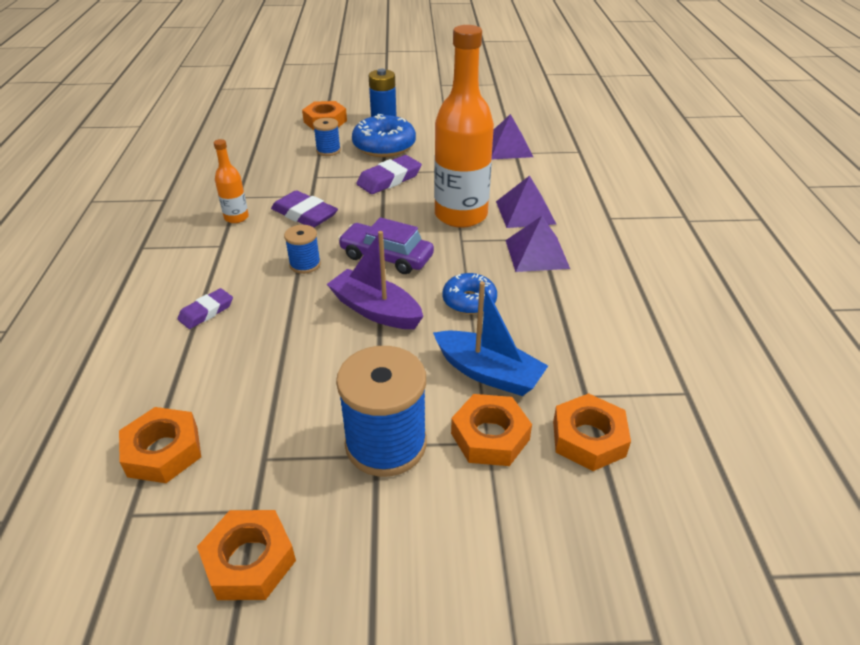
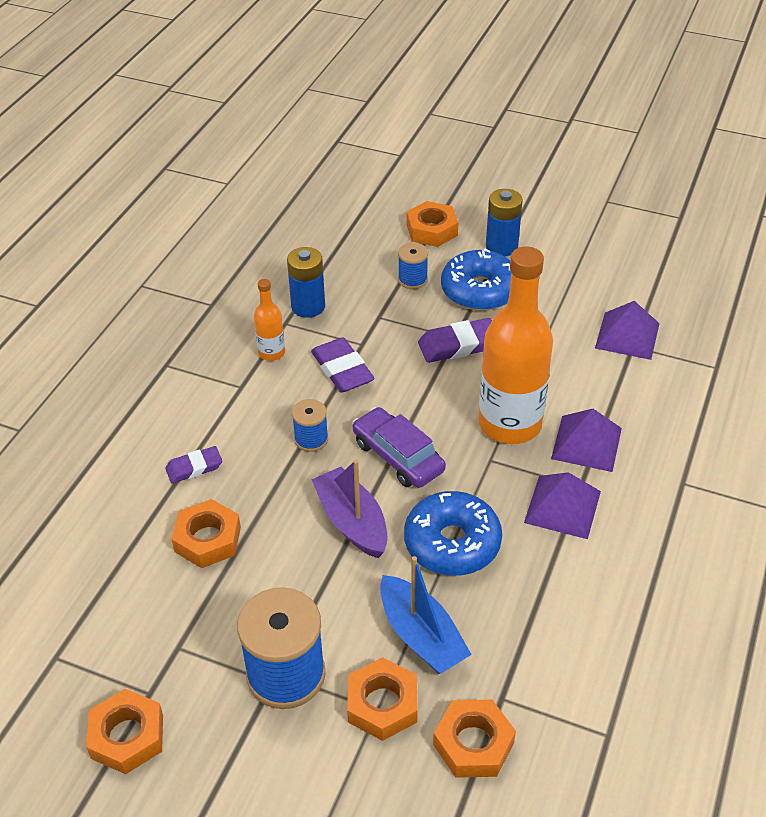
camera: 25 degrees right, 5 degrees up
orange nut [119,407,201,483] -> orange nut moved to [172,499,241,568]
blue donut [443,273,497,314] -> blue donut [404,491,502,576], size x1.61
none -> blue battery [287,247,325,318]

